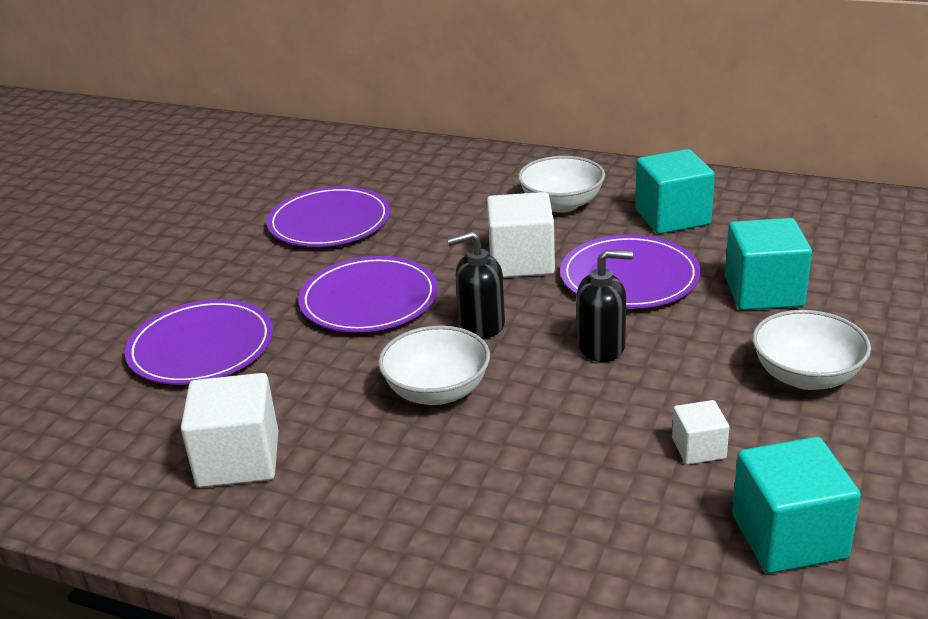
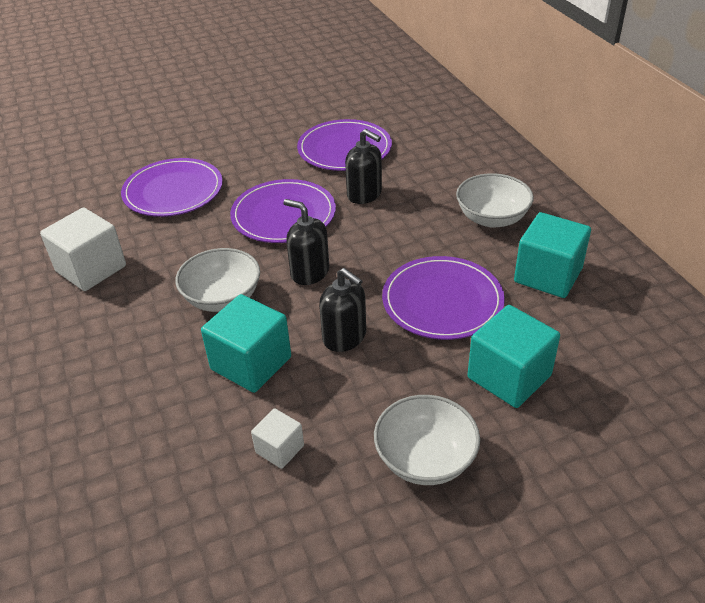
camera: 45 degrees right, 10 degrees up
white cube [487,192,555,278] -> none
turquoise cube [732,437,861,573] -> turquoise cube moved to [201,294,291,393]
none -> black soap dispenser [345,129,382,204]

